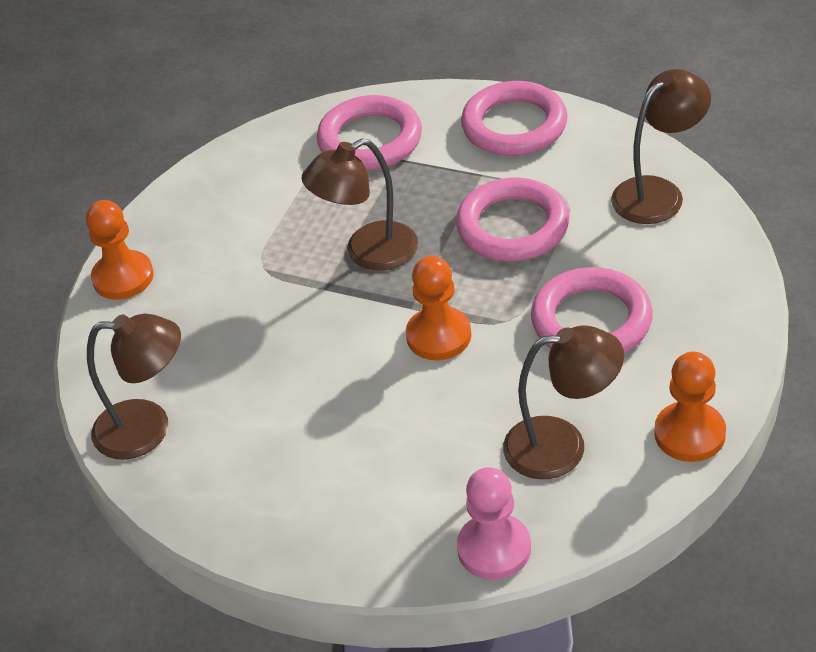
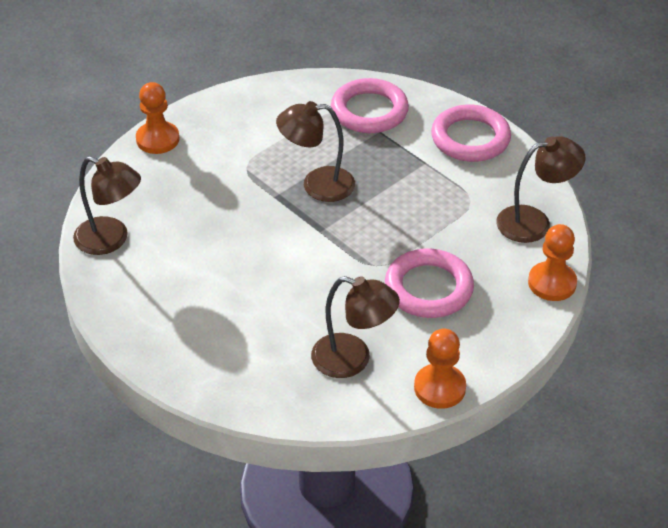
camera: 20 degrees right, 0 degrees up
orange pawn [406,256,471,360] -> orange pawn moved to [528,224,577,301]
pink ring [456,178,569,261] -> none
pink pawn [457,467,531,580] -> none

